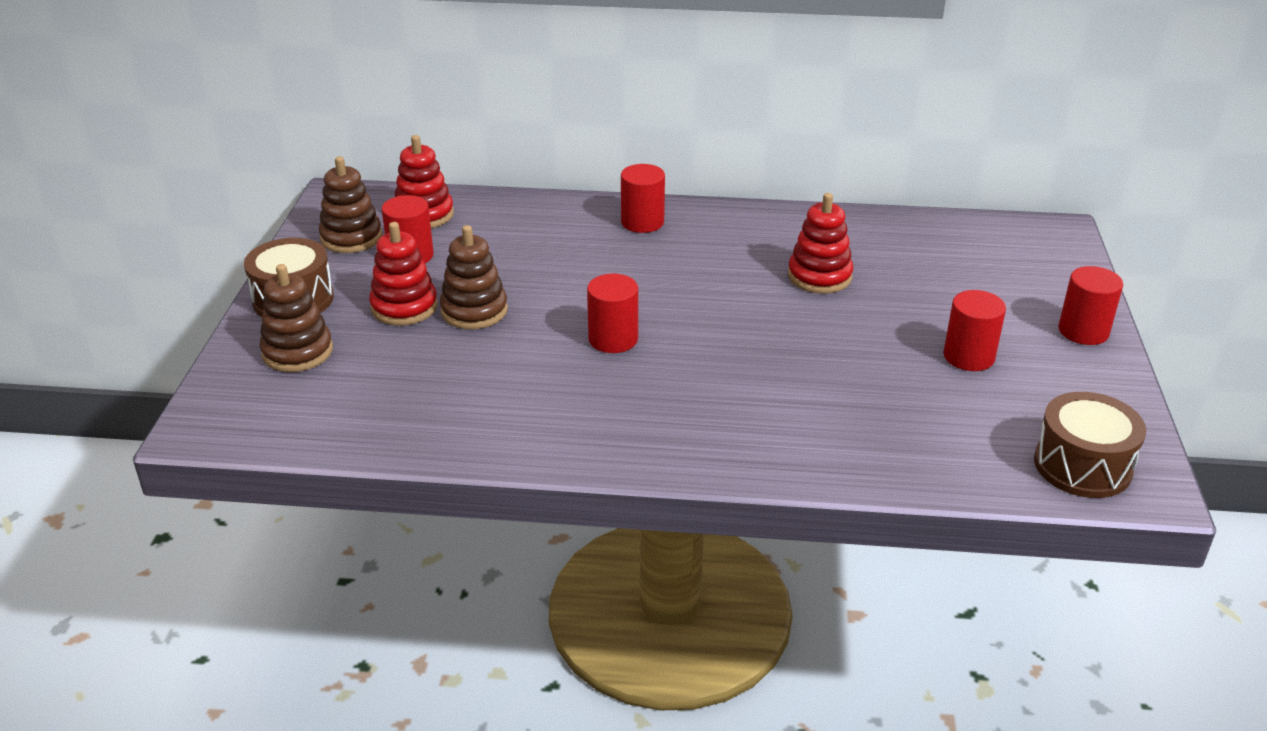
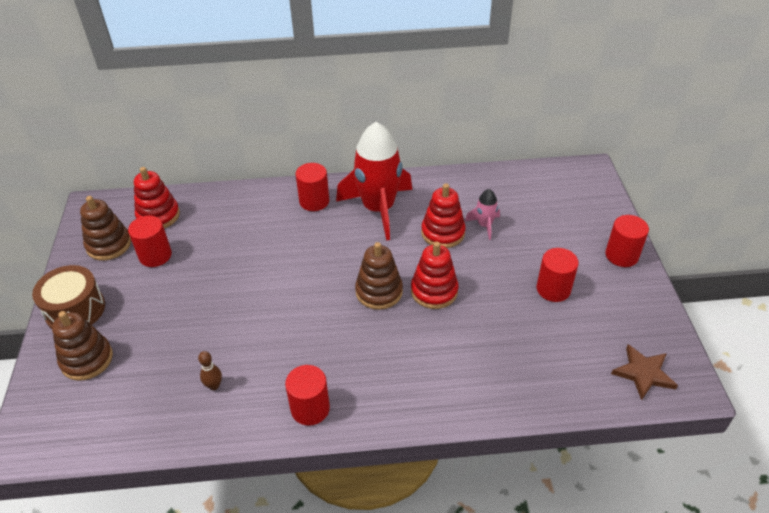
camera: 10 degrees left, 10 degrees up
red stacking toy [369,222,438,325] -> red stacking toy moved to [411,241,458,309]
brown stacking toy [440,225,508,329] -> brown stacking toy moved to [355,242,403,310]
red cylinder [587,274,638,353] -> red cylinder moved to [285,365,330,426]
brown drum [1034,392,1146,498] -> brown star [611,344,678,400]
none -> brown bowling pin [198,351,222,390]
none -> red rocket [336,122,412,240]
none -> pink rocket [465,189,500,240]

